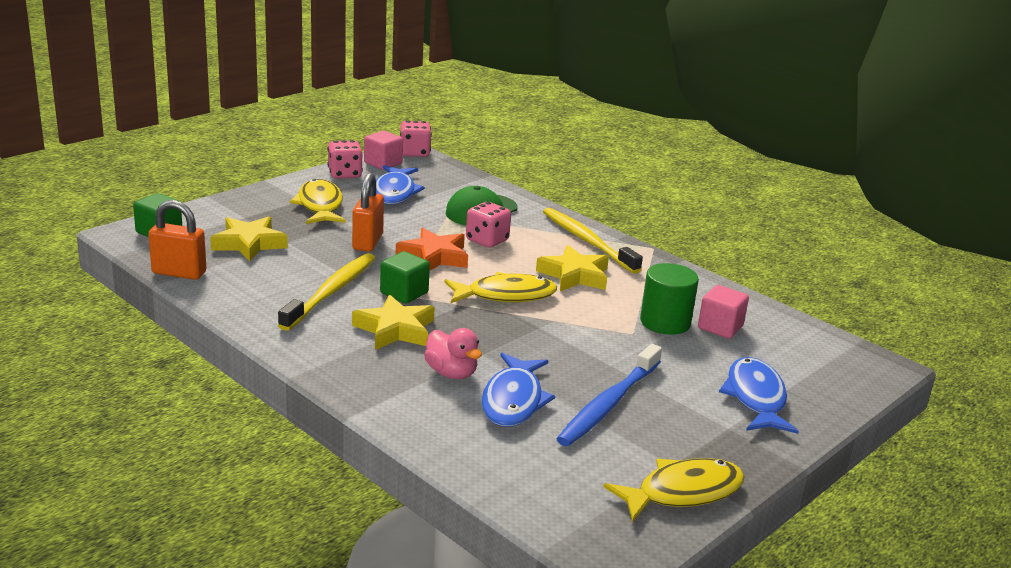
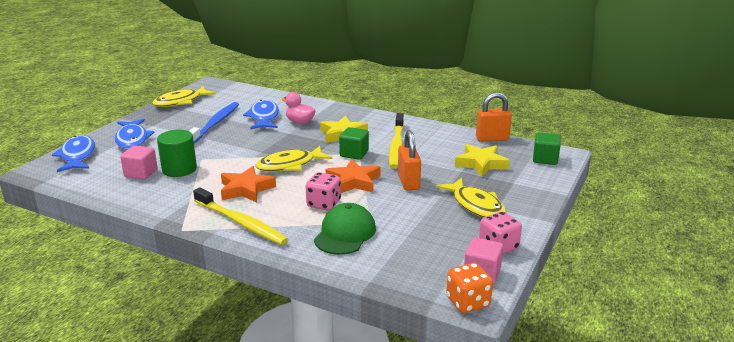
camera: 165 degrees right, 0 degrees up
blue fish [376,165,425,205] -> blue fish moved to [52,135,95,172]
pink dice [400,121,432,157] -> orange dice [446,263,493,313]
yellow star [536,245,609,291] -> orange star [221,166,276,203]

